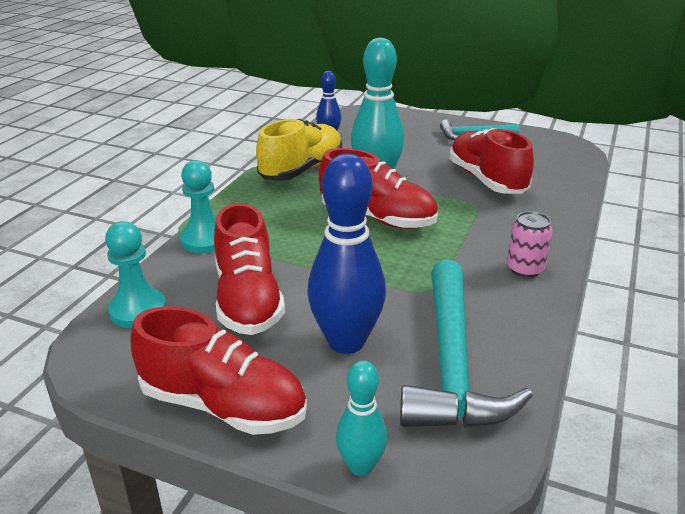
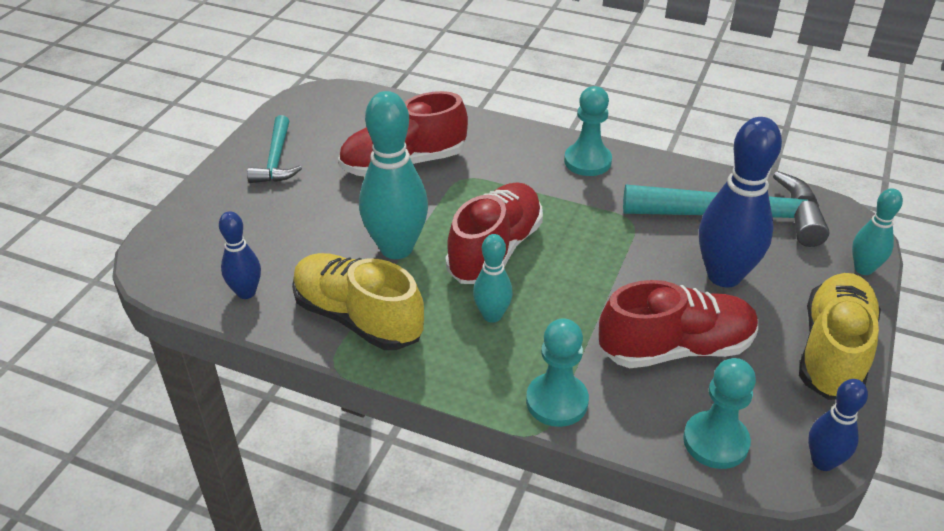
camera: 90 degrees left, 10 degrees up
red shoe [131,306,307,435] -> yellow shoe [799,273,881,400]
pink can [507,211,553,278] -> turquoise pawn [564,86,612,176]
none -> turquoise bowling pin [473,234,513,323]
none -> blue bowling pin [808,379,868,471]

